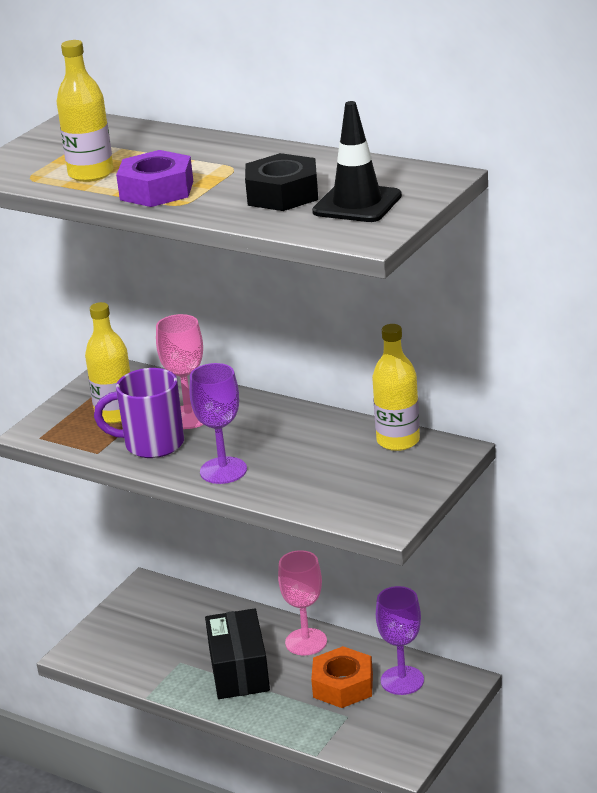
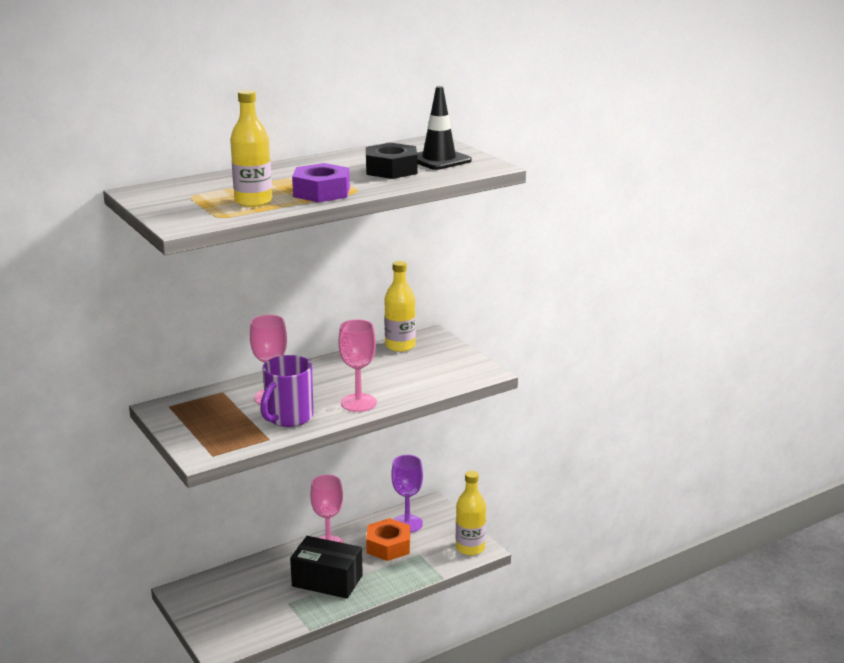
camera: 65 degrees left, 5 degrees down
yellow bottle [85,302,131,424] -> yellow bottle moved to [456,471,486,555]
purple goblet [190,363,247,484] -> pink goblet [338,319,377,412]

